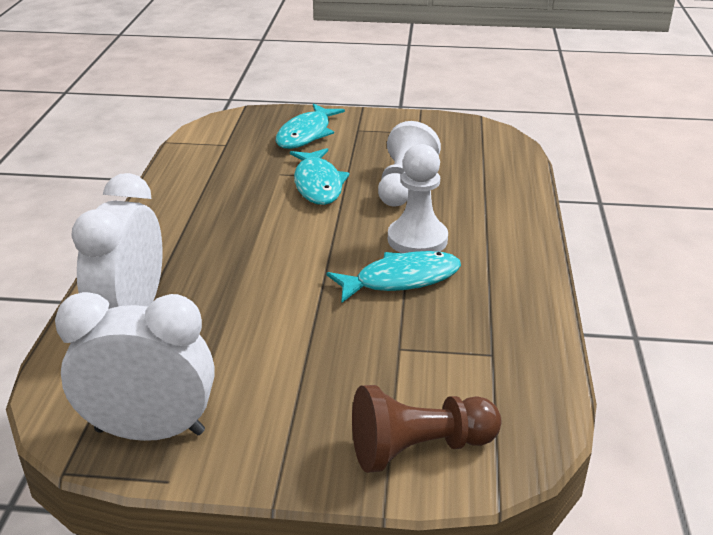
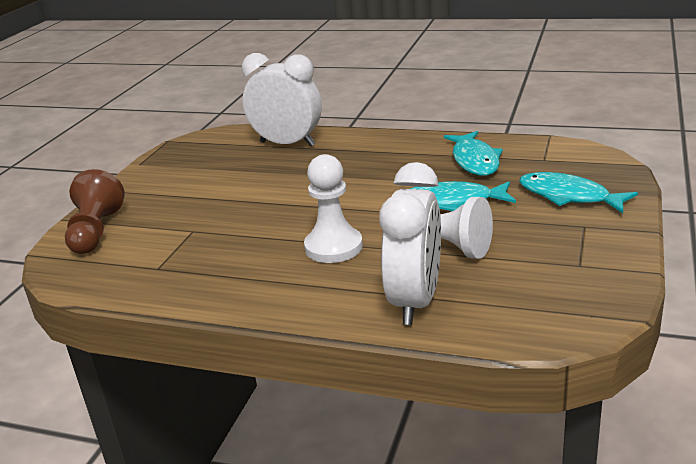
camera: 105 degrees right, 5 degrees down
white clock [55,292,214,441] -> white clock moved to [379,162,441,325]
turquoise fish [326,251,461,303] -> turquoise fish moved to [444,131,503,176]

